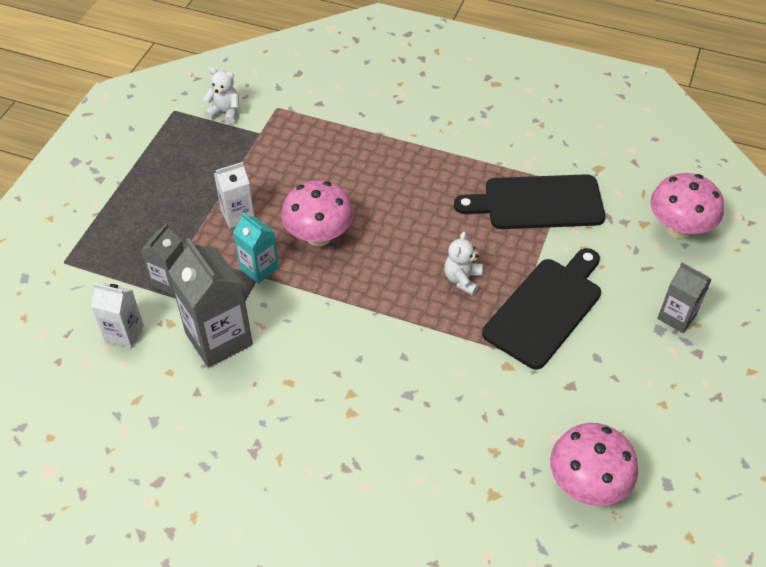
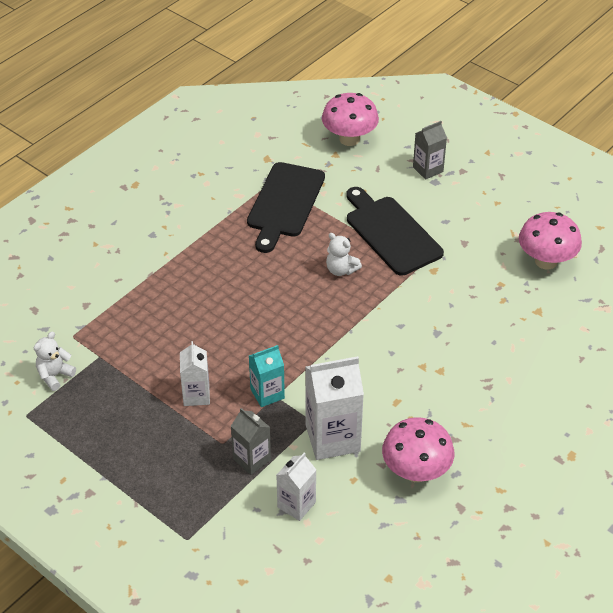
camera: 70 degrees left, 5 degrees down
grey carton [168,238,253,368] -> white carton [305,356,364,460]
pink mushroom [281,180,354,246] -> pink mushroom moved to [382,417,454,482]

